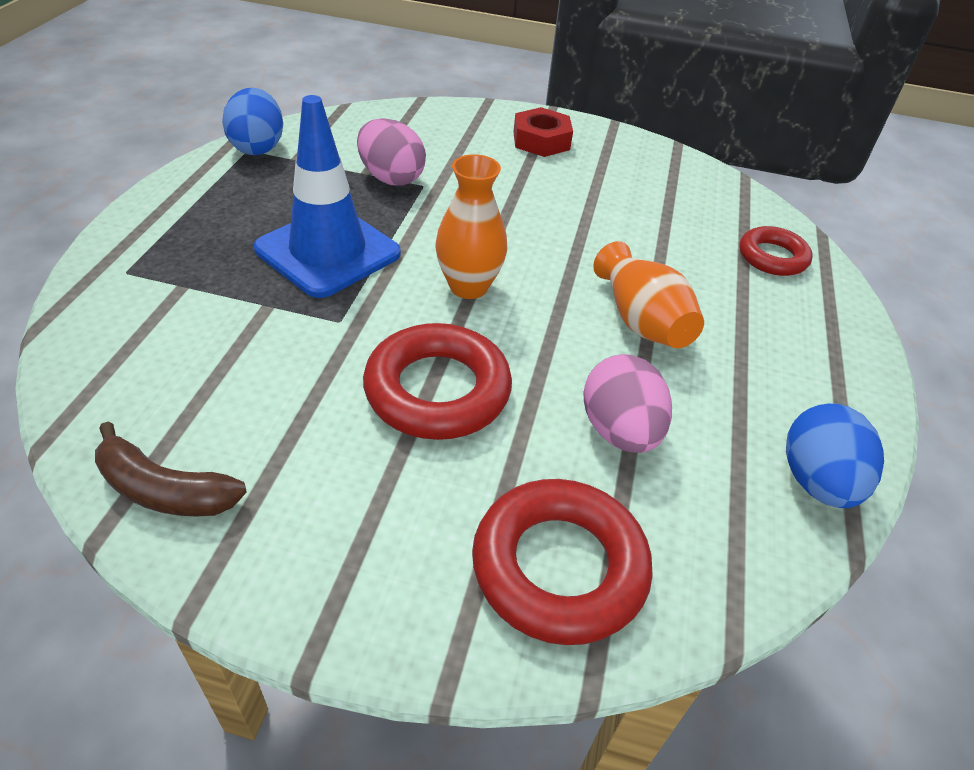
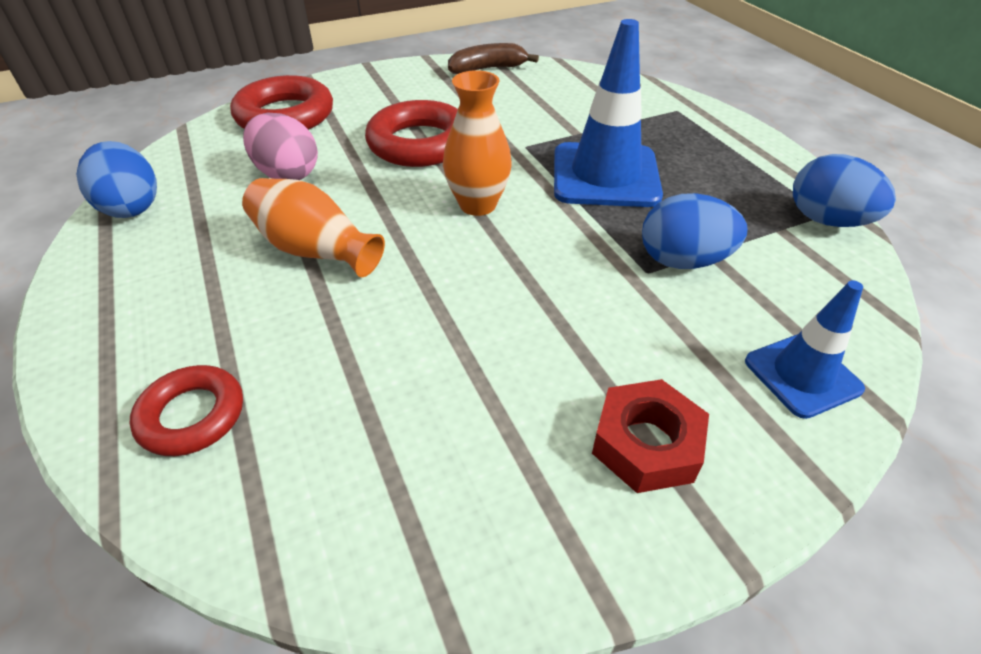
camera: 145 degrees right, 0 degrees up
pink egg [357,118,426,186] -> blue egg [642,193,747,269]
none -> blue traffic cone [745,280,865,419]

